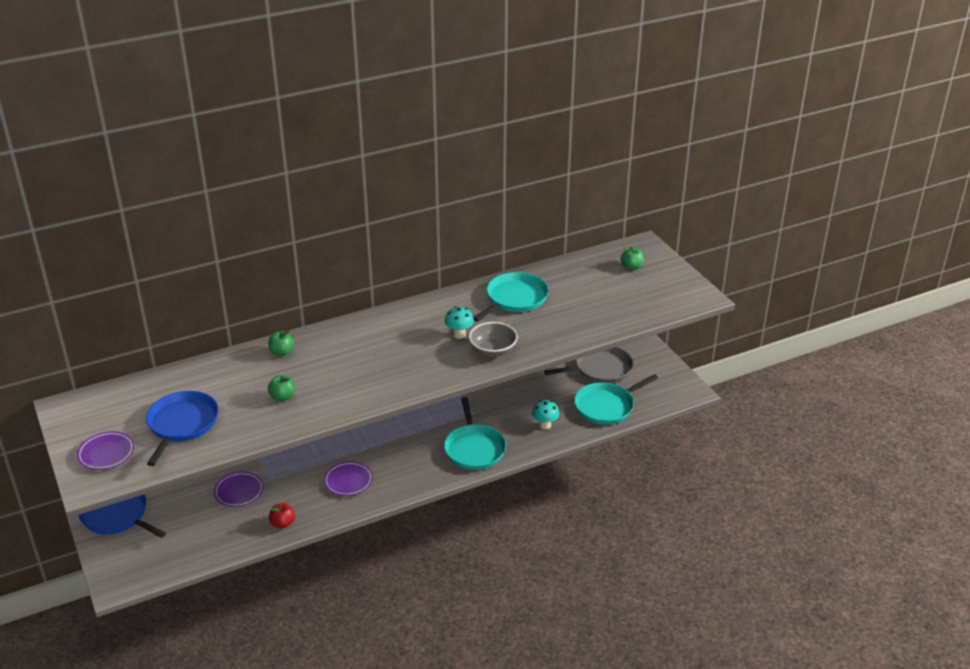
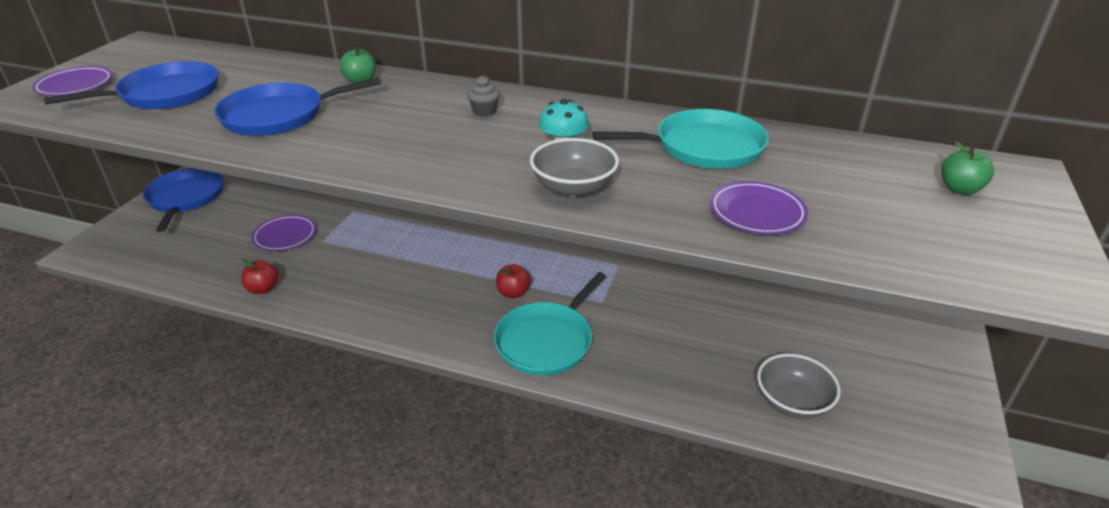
camera: 45 degrees right, 0 degrees up
green apple [268,375,295,401] -> blue pan [214,78,381,136]
purple plate [324,461,373,496] -> purple plate moved to [710,181,808,235]
turquoise mushroom [532,400,559,430] -> none
grey pan [544,347,633,383] -> none
turquoise pan [574,374,658,425] -> grey bowl [757,354,841,419]
none -> grey cupcake [467,76,500,117]
none -> red apple [496,264,531,298]

